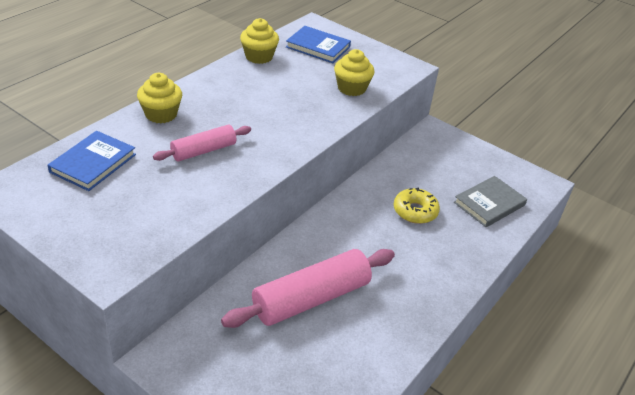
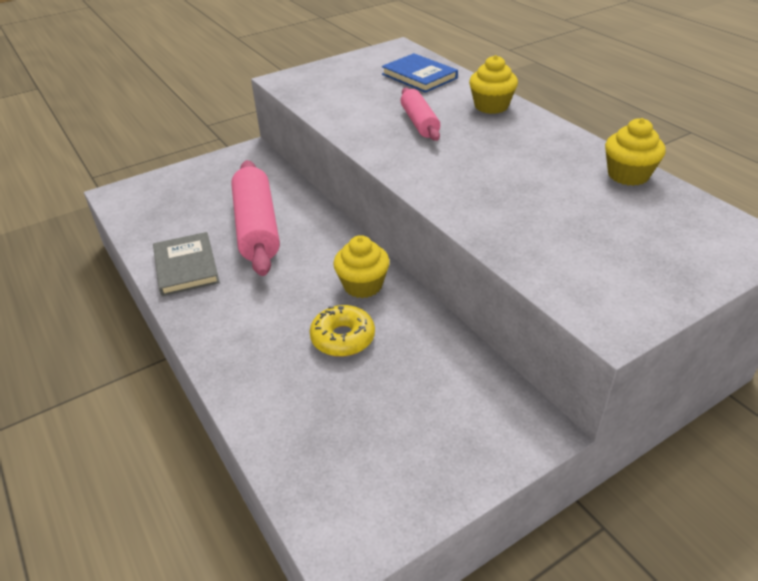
camera: 115 degrees right, 0 degrees up
blue book [286,26,351,63] -> none
yellow cupcake [334,49,375,96] -> yellow cupcake moved to [333,235,390,298]
grey book [454,176,527,227] -> grey book moved to [153,232,220,296]

